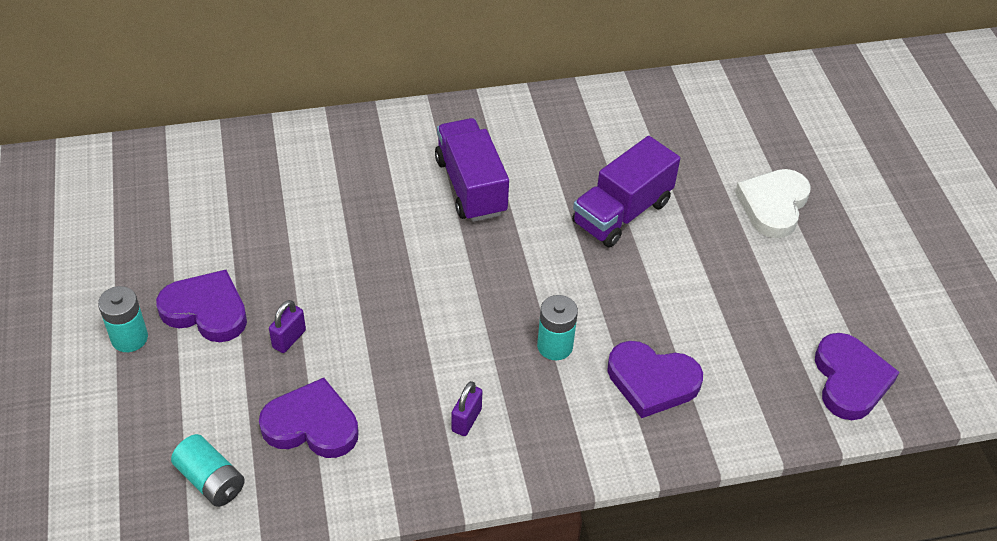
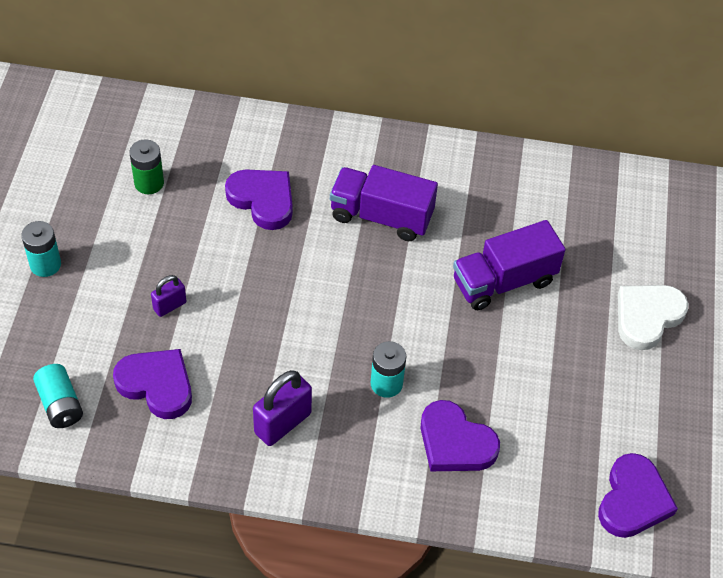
camera: 20 degrees right, 5 degrees up
purple heart [156,270,247,342] -> purple heart moved to [225,169,293,230]
purple truck [435,118,509,222] -> purple truck turned 75 degrees counterclockwise [330,165,438,241]
purple padlock [451,381,482,436] -> purple padlock [253,370,312,446], size x1.72
none -> green battery [129,139,164,194]

